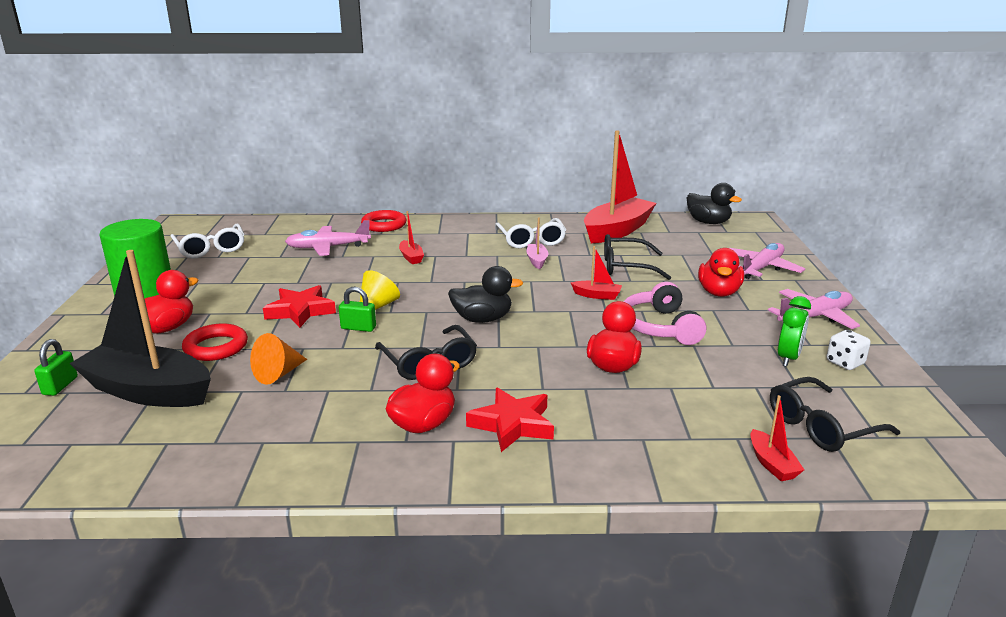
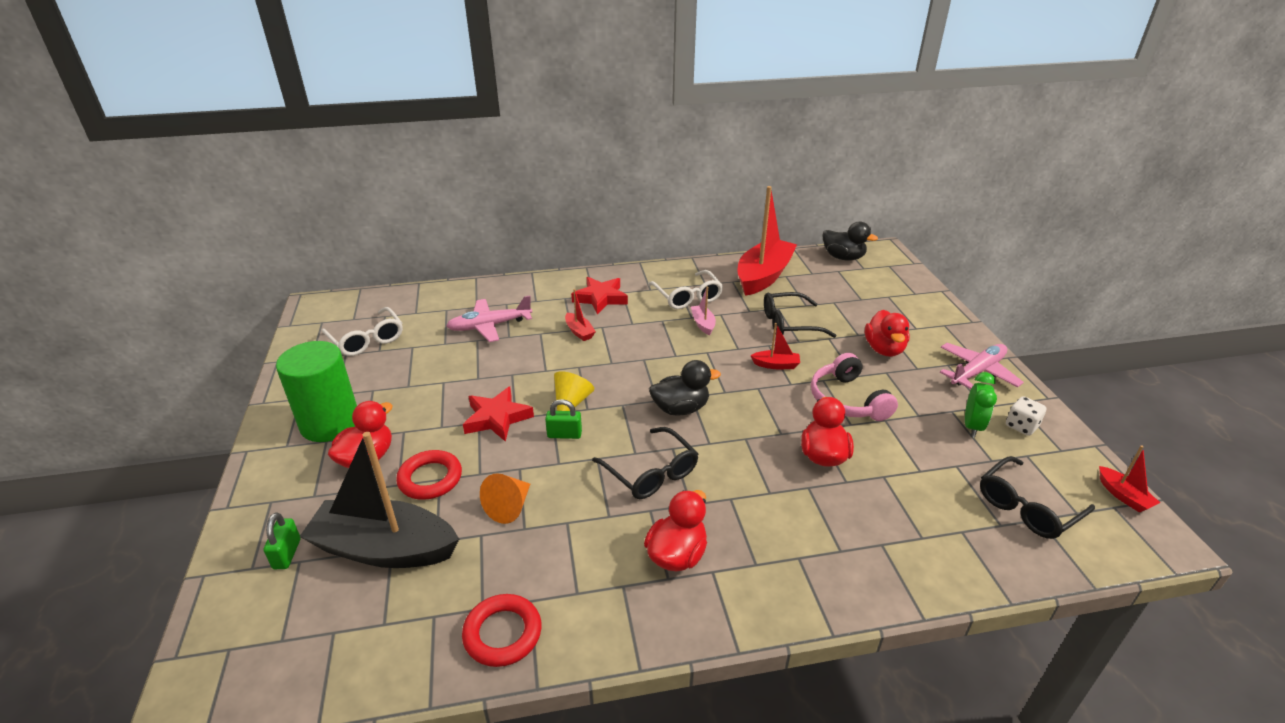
camera: 10 degrees left, 10 degrees up
red ring [361,210,407,232] -> red ring moved to [462,594,541,667]
red star [466,387,554,452] -> red star moved to [571,277,628,314]
pink plane [729,243,805,279] -> none
red boat [751,395,804,481] -> red boat moved to [1099,445,1160,513]

